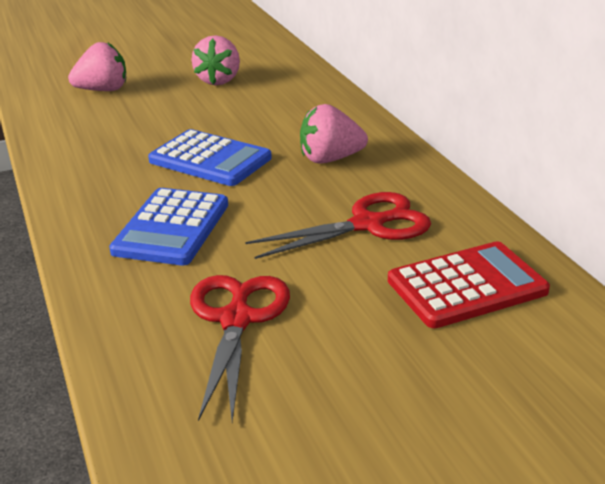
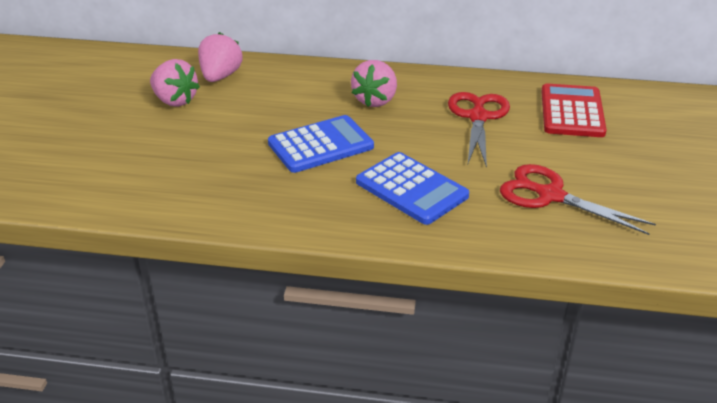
camera: 60 degrees left, 5 degrees up
pink strawberry [68,42,126,91] -> pink strawberry moved to [198,32,242,82]

